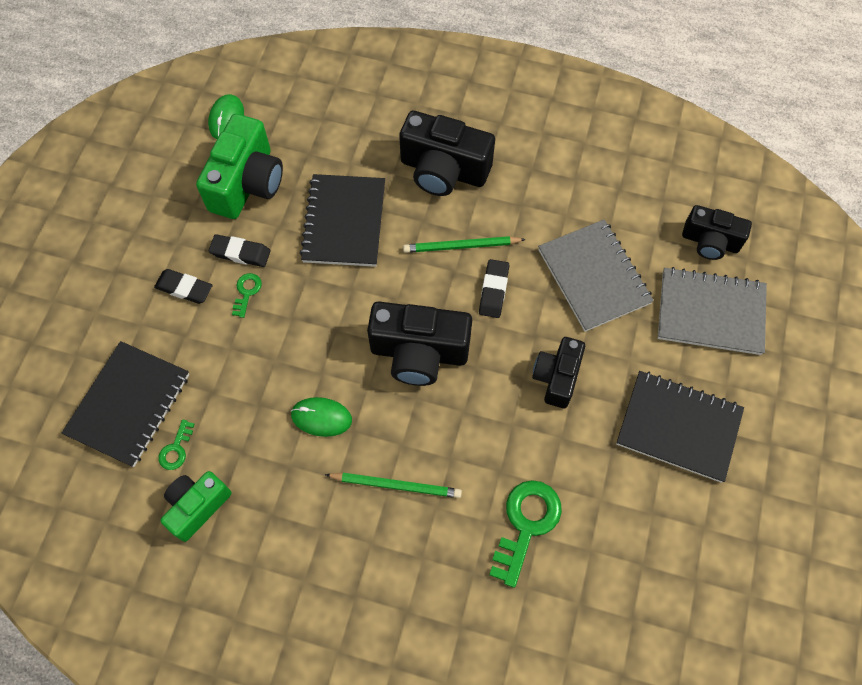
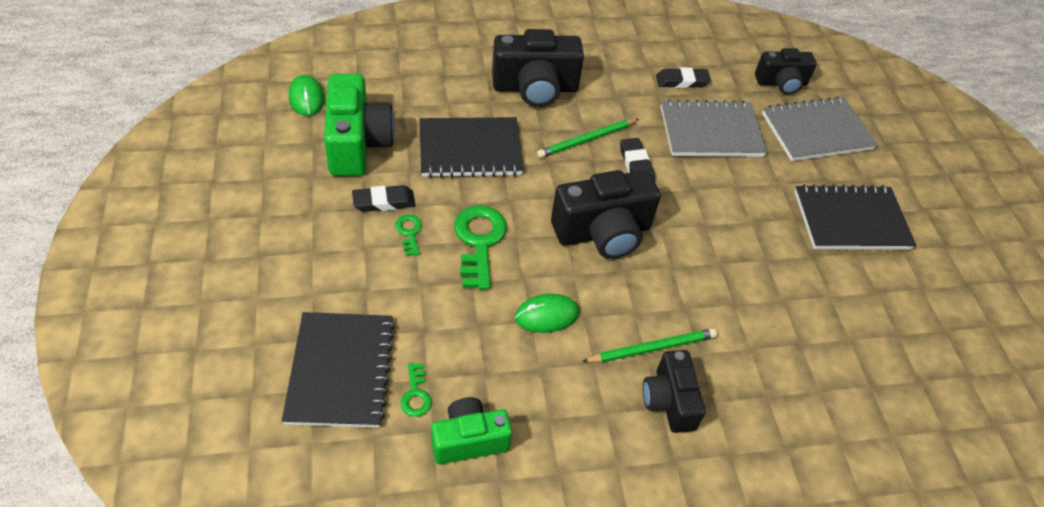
camera: 30 degrees left, 15 degrees down
black eraser [154,269,213,304] -> black eraser moved to [656,67,711,88]
green camera [160,471,231,542] -> green camera turned 60 degrees clockwise [431,397,512,464]
black notebook [300,174,385,267] -> black notebook turned 75 degrees counterclockwise [419,117,524,178]
green key [489,480,562,588] -> green key moved to [454,205,507,290]
black camera [532,337,585,408] -> black camera moved to [643,350,705,433]
grey notebook [538,219,654,332] -> grey notebook turned 45 degrees counterclockwise [661,100,767,157]

